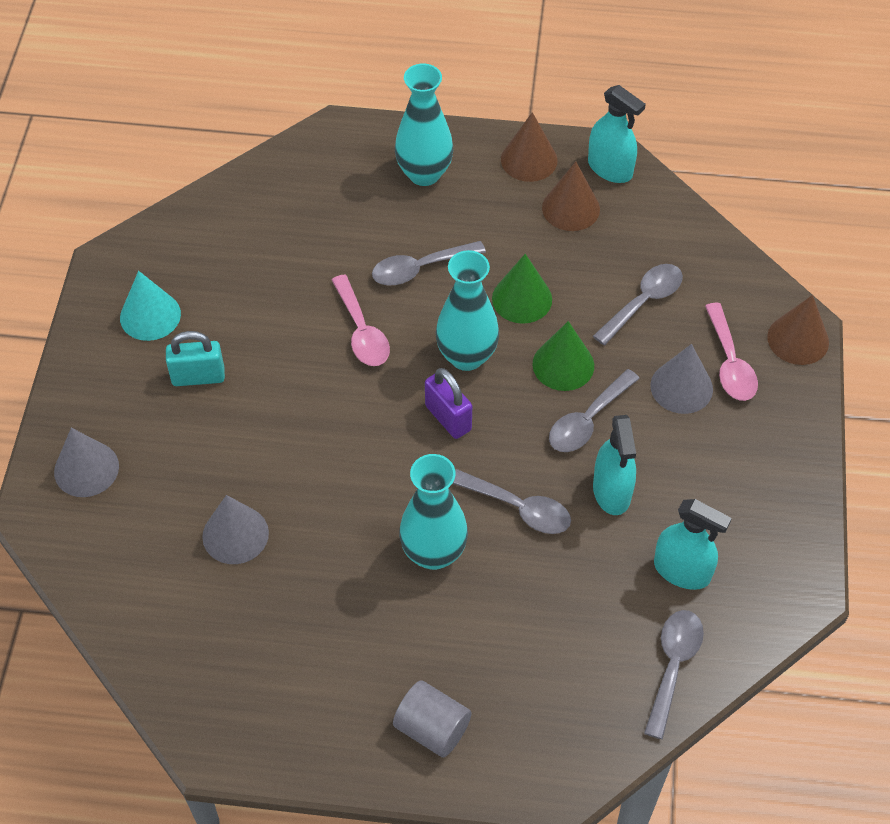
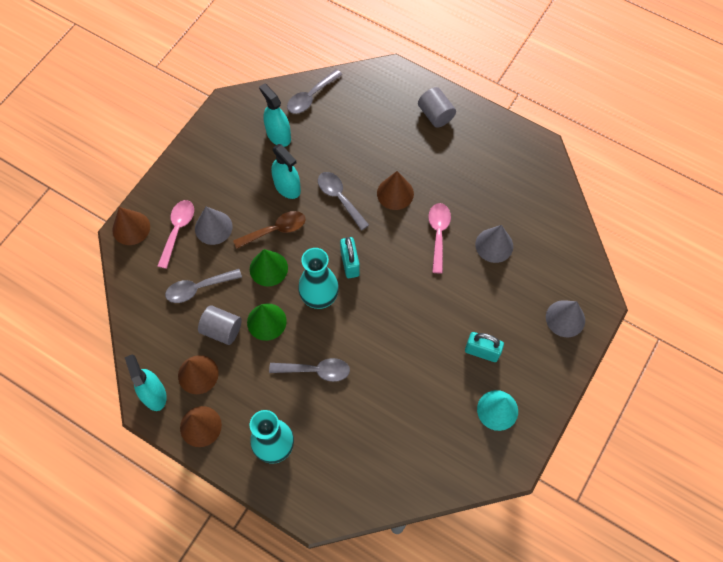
camera: 155 degrees left, 10 degrees up
pink spoon [332,275,390,366] -> pink spoon moved to [428,203,451,273]
turquoise vase [399,454,468,570] -> brown cone [377,171,414,210]
purple padlock [425,368,472,439] -> turquoise padlock [340,237,360,278]
grey spoon [549,369,640,452] -> brown spoon [233,211,306,249]
turquoise spray bottle [593,415,636,515] -> turquoise spray bottle turned 120 degrees clockwise [271,144,301,199]
none -> grey cylinder [198,305,242,345]

